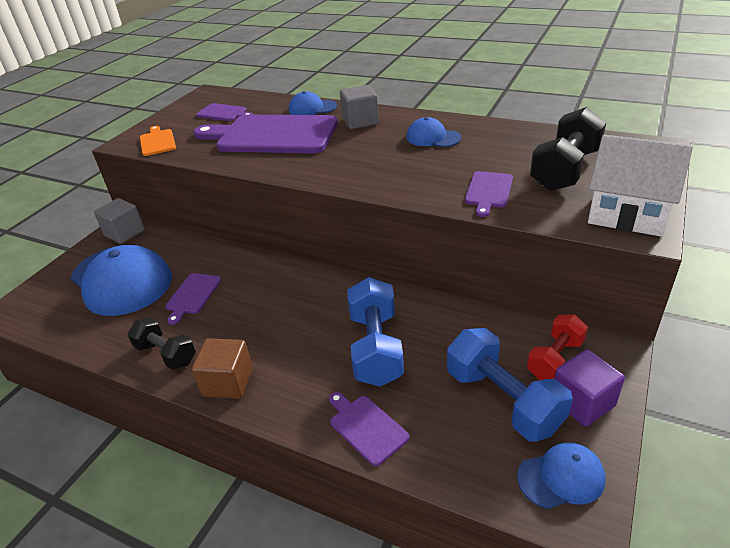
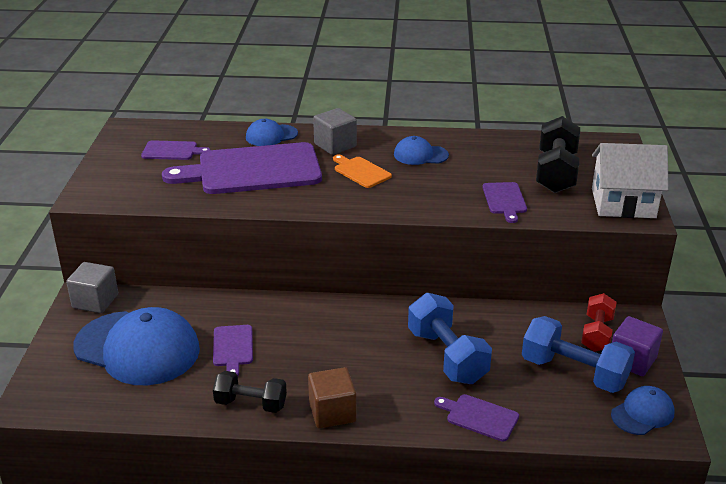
camera: 25 degrees left, 5 degrees down
orange cutting board [140,126,176,156] -> orange cutting board moved to [333,154,392,188]

